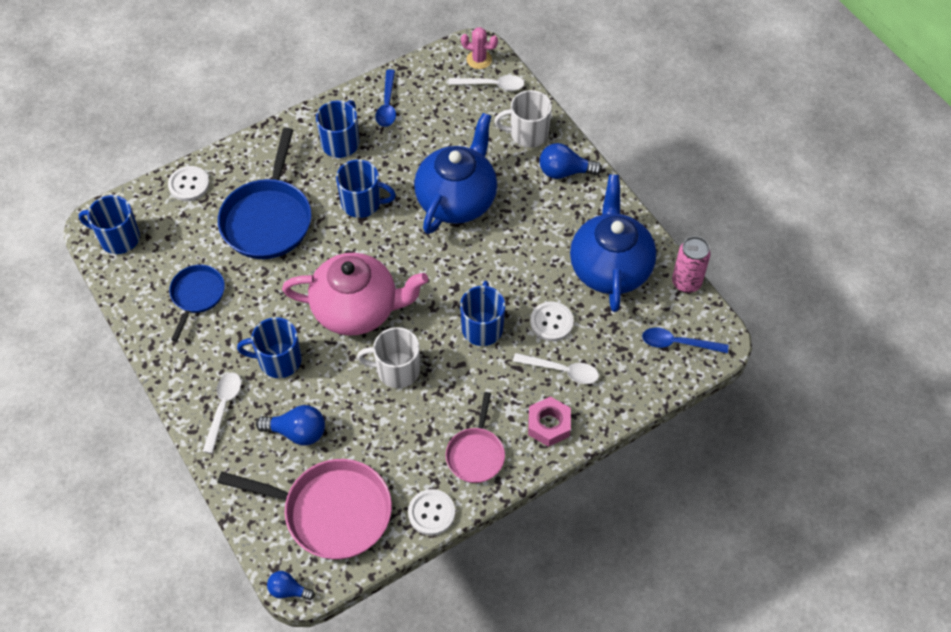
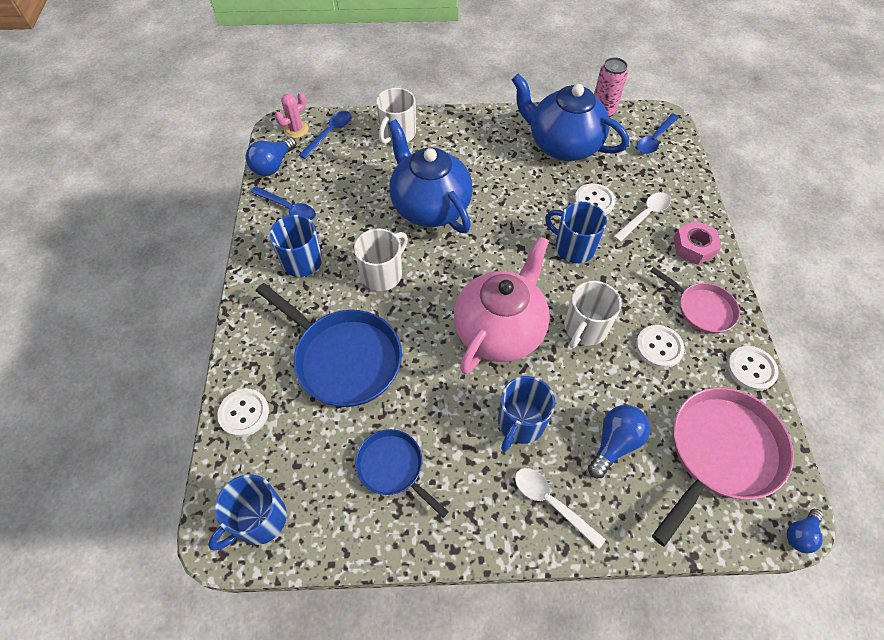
camera: 60 degrees left, 0 degrees up
blue mug [336,159,396,218] -> white mug [354,228,408,291]
white spoon [449,75,525,91] -> blue spoon [299,111,352,159]
blue light bulb [539,143,602,179] -> blue light bulb moved to [245,137,296,176]
none -> white button [636,325,685,368]

